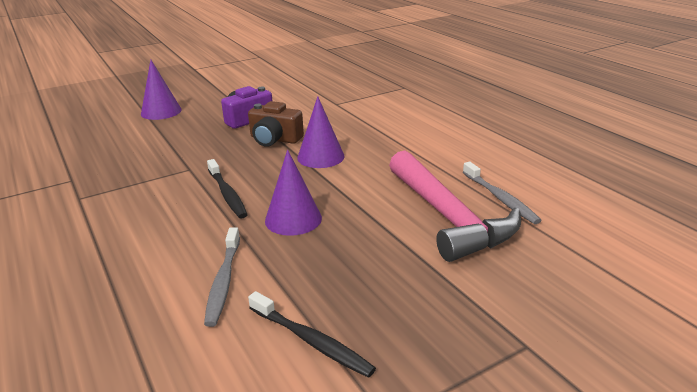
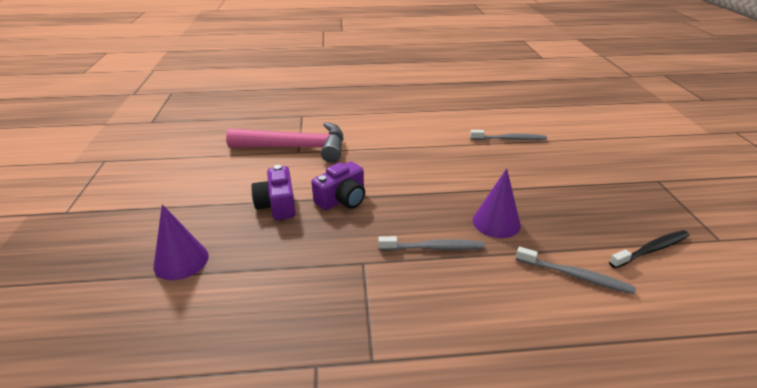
camera: 65 degrees left, 5 degrees up
black toothbrush [207,159,248,219] -> grey toothbrush [378,236,485,251]
brown camera [248,101,304,147] -> purple camera [311,161,365,210]
purple cone [297,96,345,168] -> none
pink hammer [389,151,521,262] -> pink hammer moved to [226,122,344,163]

